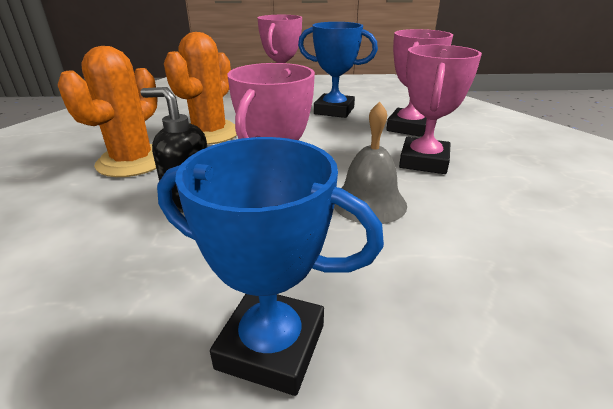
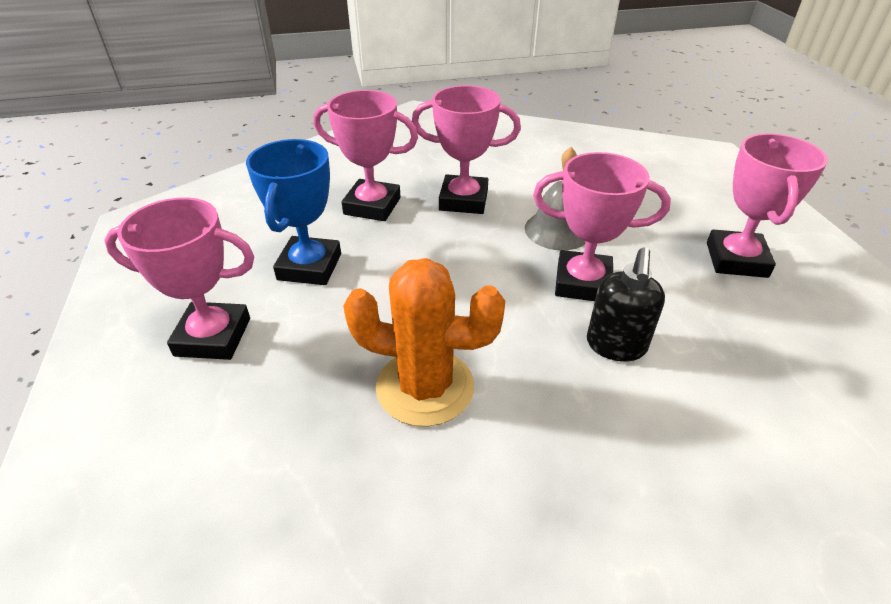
camera: 100 degrees left, 10 degrees up
orange cactus [58,46,158,177] -> none
blue trophy [157,137,384,396] -> pink trophy [707,133,828,278]

